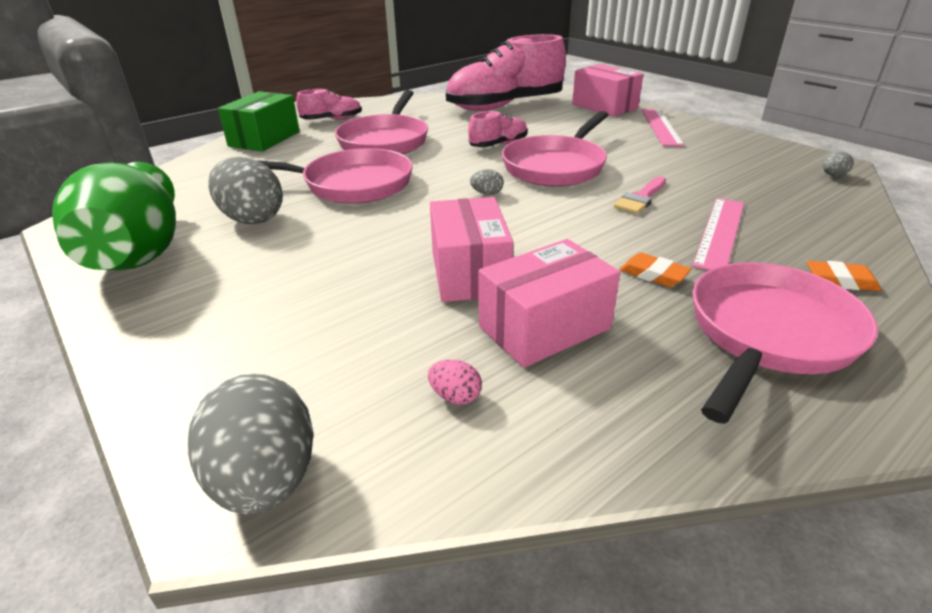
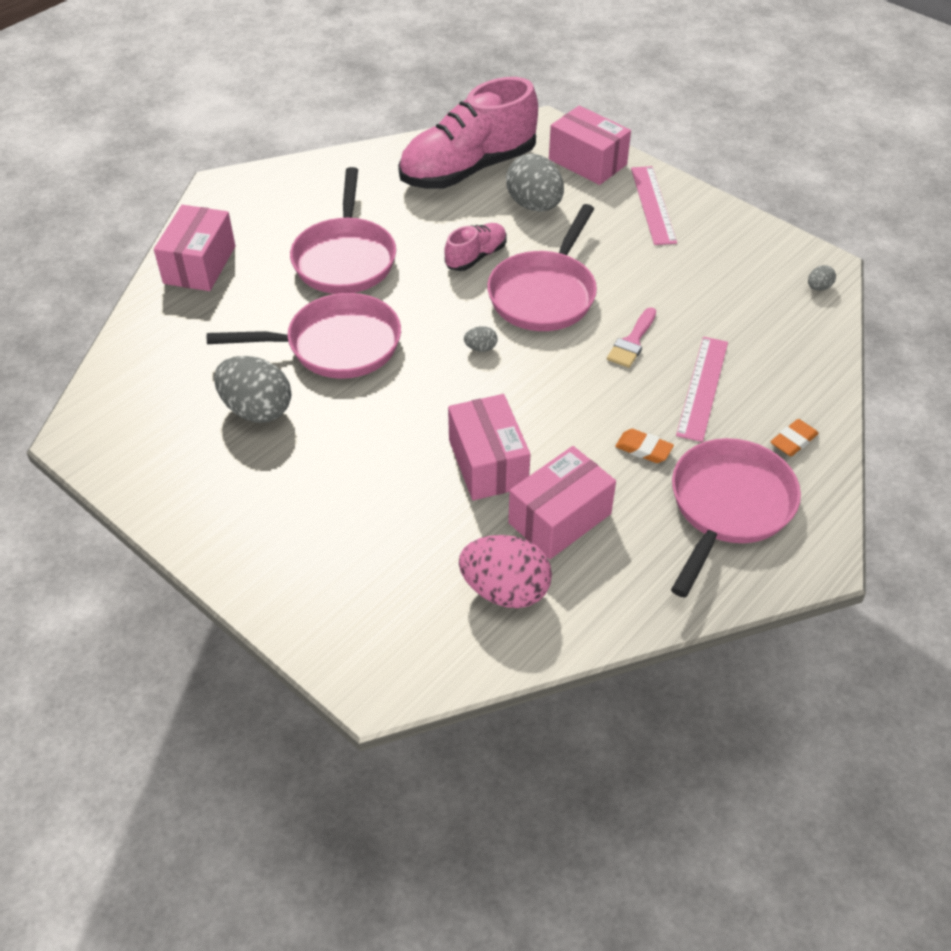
camera: 10 degrees left, 15 degrees up
green vase [52,162,176,271] -> none
grey egg [188,374,313,514] -> grey egg moved to [506,154,564,211]
green box [218,91,300,152] -> pink box [154,205,235,291]
pink shoe [296,89,362,120] -> none
pink egg [428,360,482,405] -> pink egg [459,535,552,608], size x2.32
orange eraser [807,261,881,291] -> orange eraser turned 45 degrees counterclockwise [770,419,819,456]

